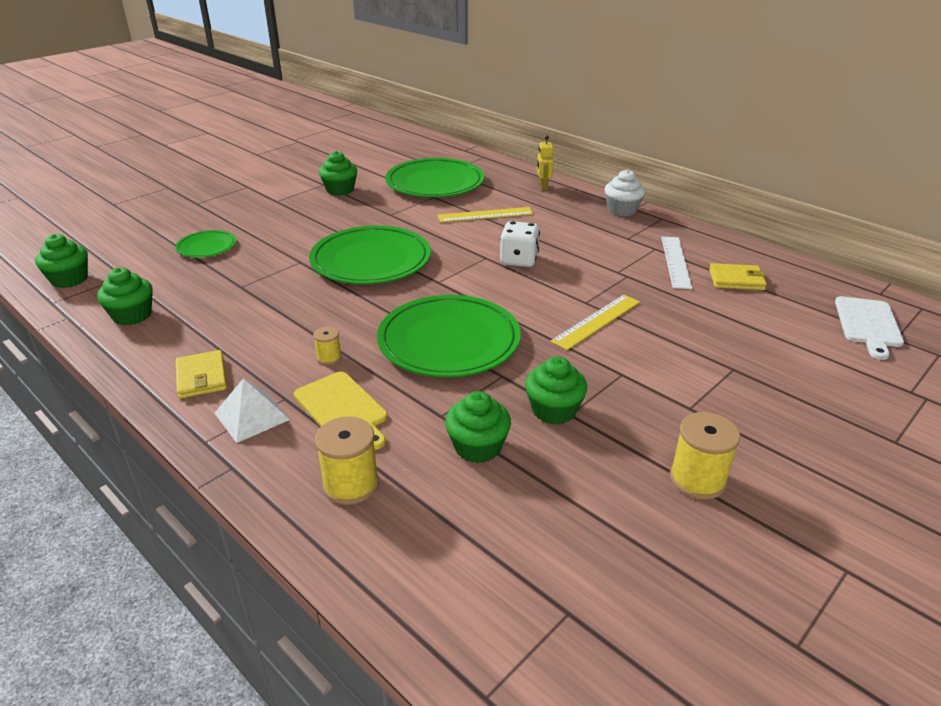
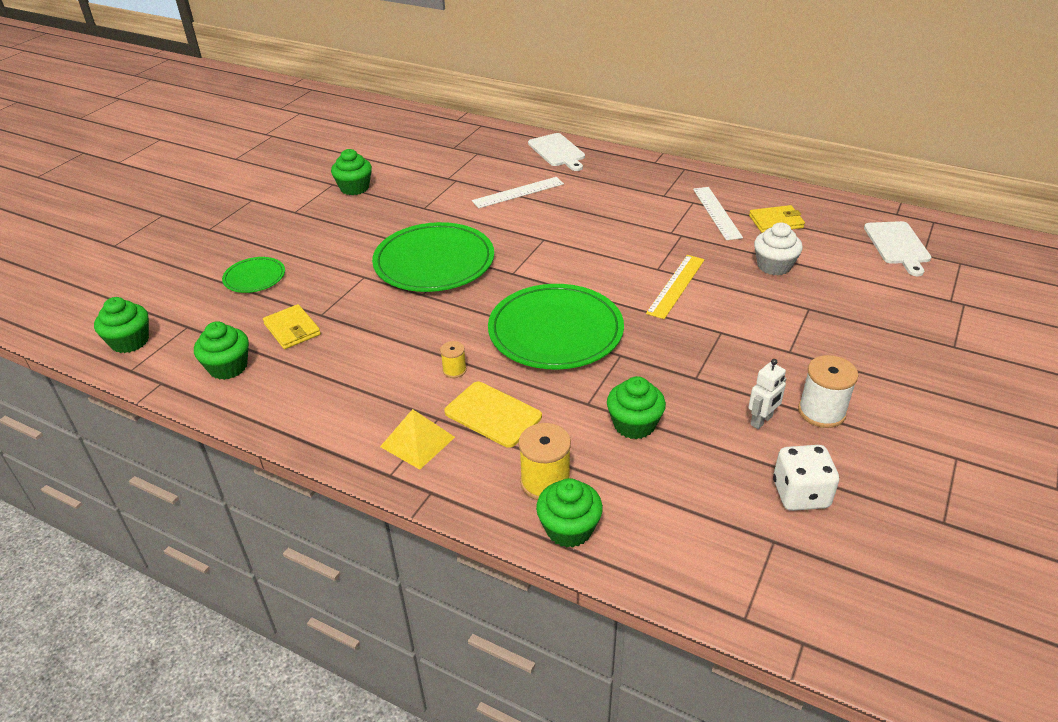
camera: 15 degrees left, 5 degrees up
yellow wallet [176,350,227,399] -> yellow wallet moved to [263,304,321,349]
white pyramid [215,378,290,443] -> yellow pyramid [380,409,455,470]
green plate [385,158,484,197] -> none
yellow ruler [438,207,533,222] -> white ruler [472,177,564,208]
white dice [500,221,540,267] -> white dice moved to [773,445,839,511]
green cupcake [525,356,587,425] -> green cupcake moved to [536,478,603,548]
yellow robot [537,135,554,190] -> white cutting board [528,133,585,171]
white cupcake [605,169,645,216] -> white cupcake moved to [754,222,803,275]
yellow spool [670,412,741,500] -> white spool [798,355,859,428]
none -> white robot [748,359,786,429]

